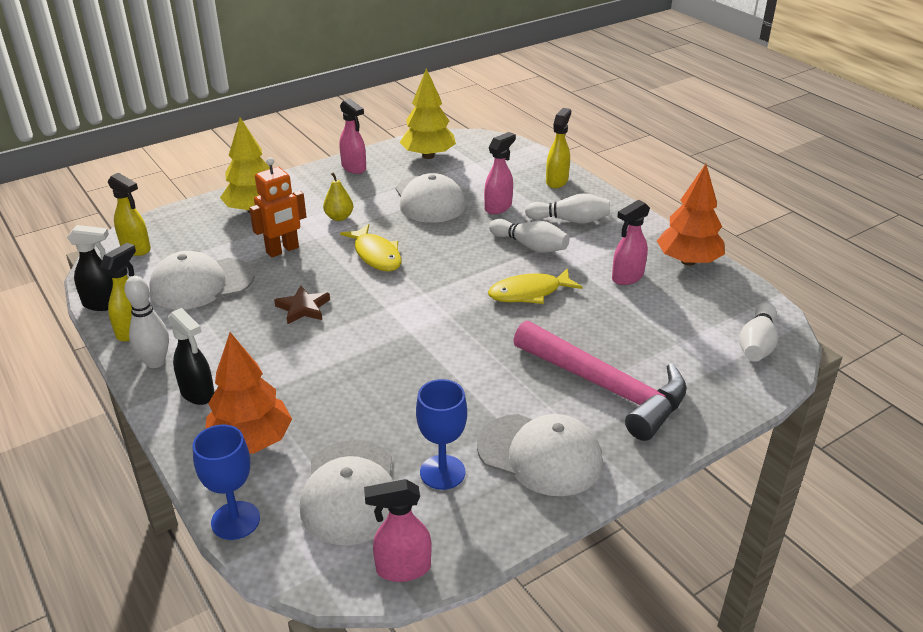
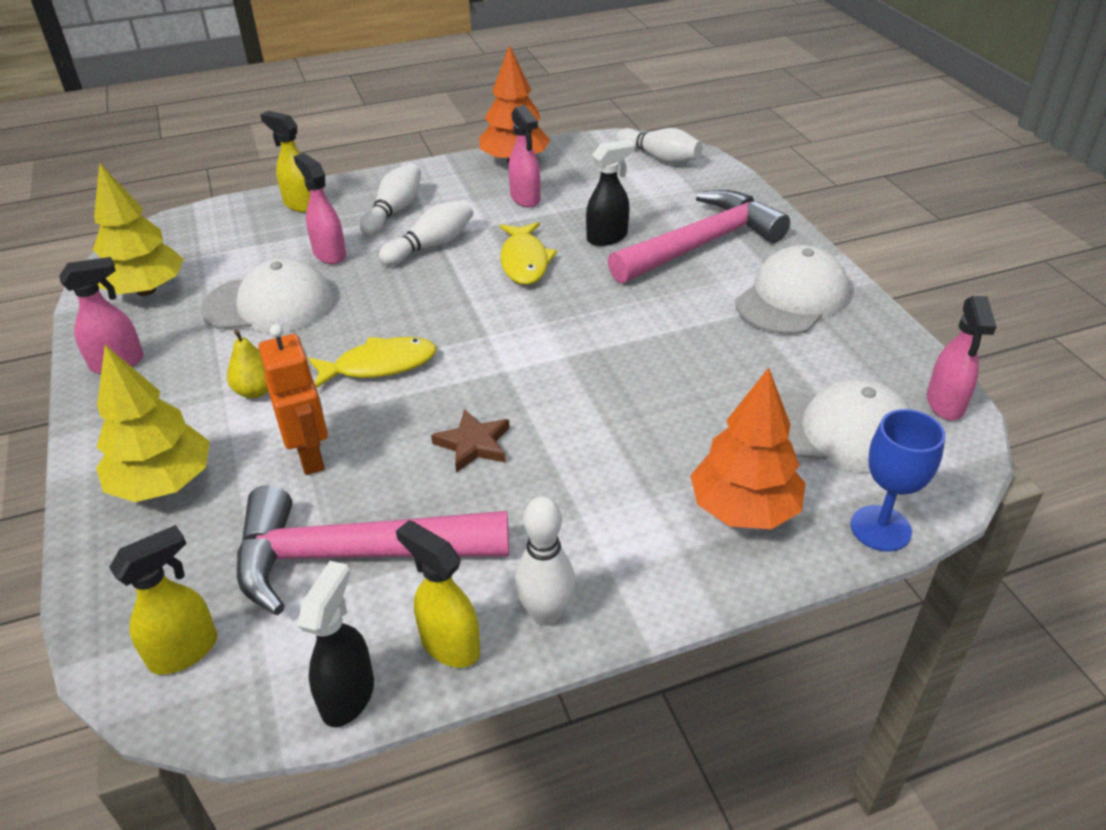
camera: 75 degrees left, 5 degrees up
white cap [149,251,254,309] -> pink hammer [237,485,509,615]
black spray bottle [168,308,215,405] -> black spray bottle moved to [586,139,635,246]
blue goblet [416,379,467,490] -> none

